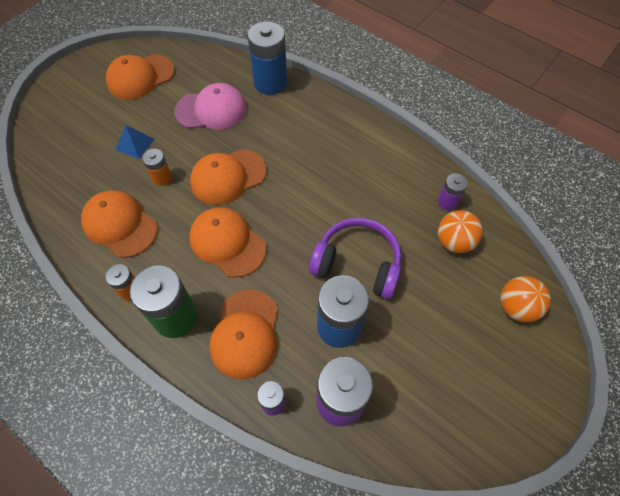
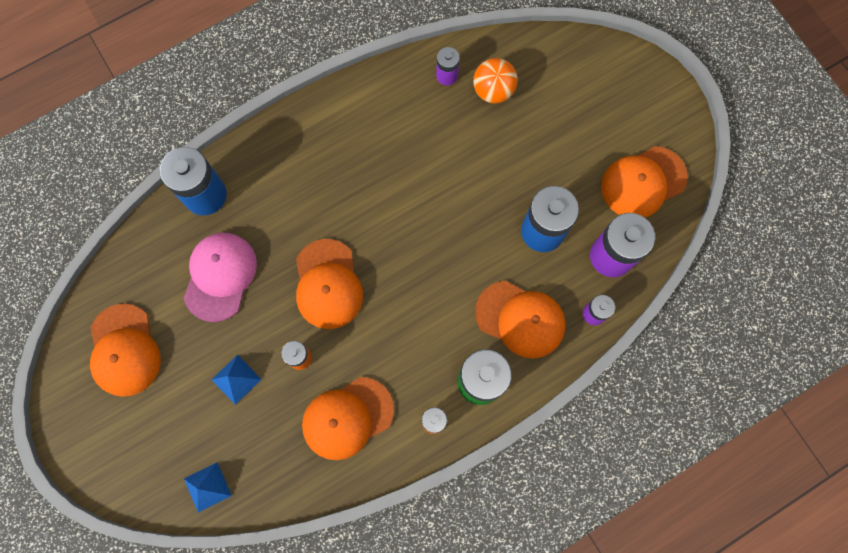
camera: 70 degrees left, 15 degrees up
orange cap [189,207,266,278] -> orange cap moved to [601,146,688,217]
purple headphones [309,218,401,299] -> none
orange ball [500,276,551,322] -> none
none -> blue pyramid [184,462,232,513]

